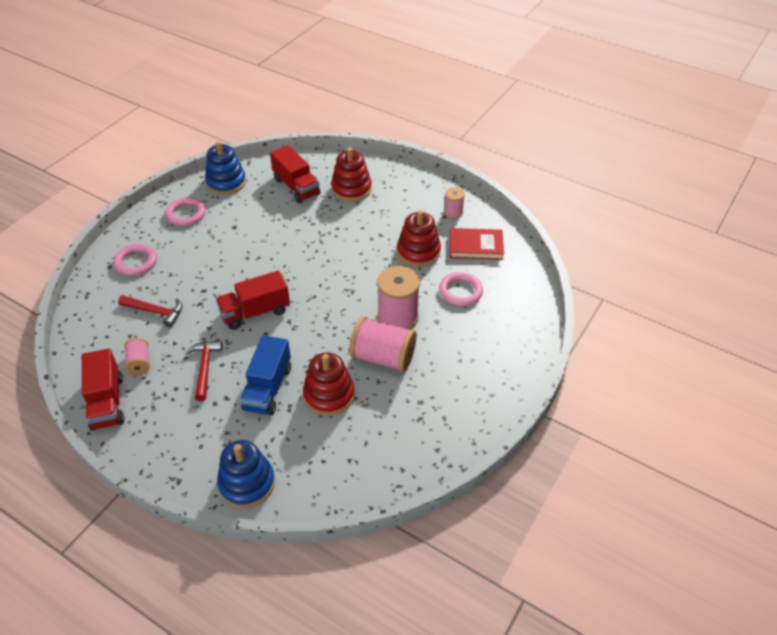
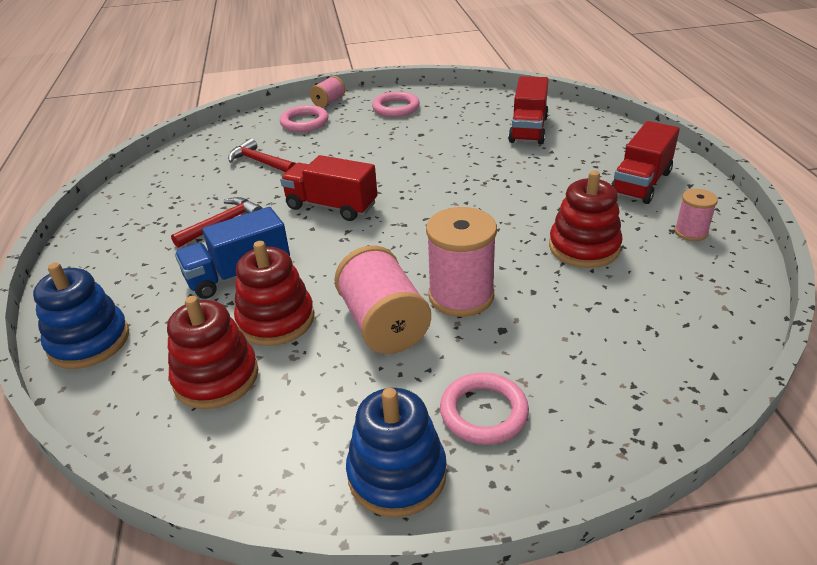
camera: 50 degrees right, 10 degrees down
red truck [82,349,125,431] -> red truck moved to [611,121,680,204]
red hammer [118,295,182,328] -> red hammer turned 150 degrees clockwise [228,138,296,172]
pink spool [124,338,150,375] -> pink spool moved to [310,76,345,108]
blue stacking toy [205,141,246,195] -> blue stacking toy moved to [346,388,447,517]
red stacking toy [331,147,372,202] -> red stacking toy moved to [167,296,258,409]
pink ring [439,272,483,306] -> pink ring moved to [440,373,529,445]
red book [450,228,504,260] -> none

